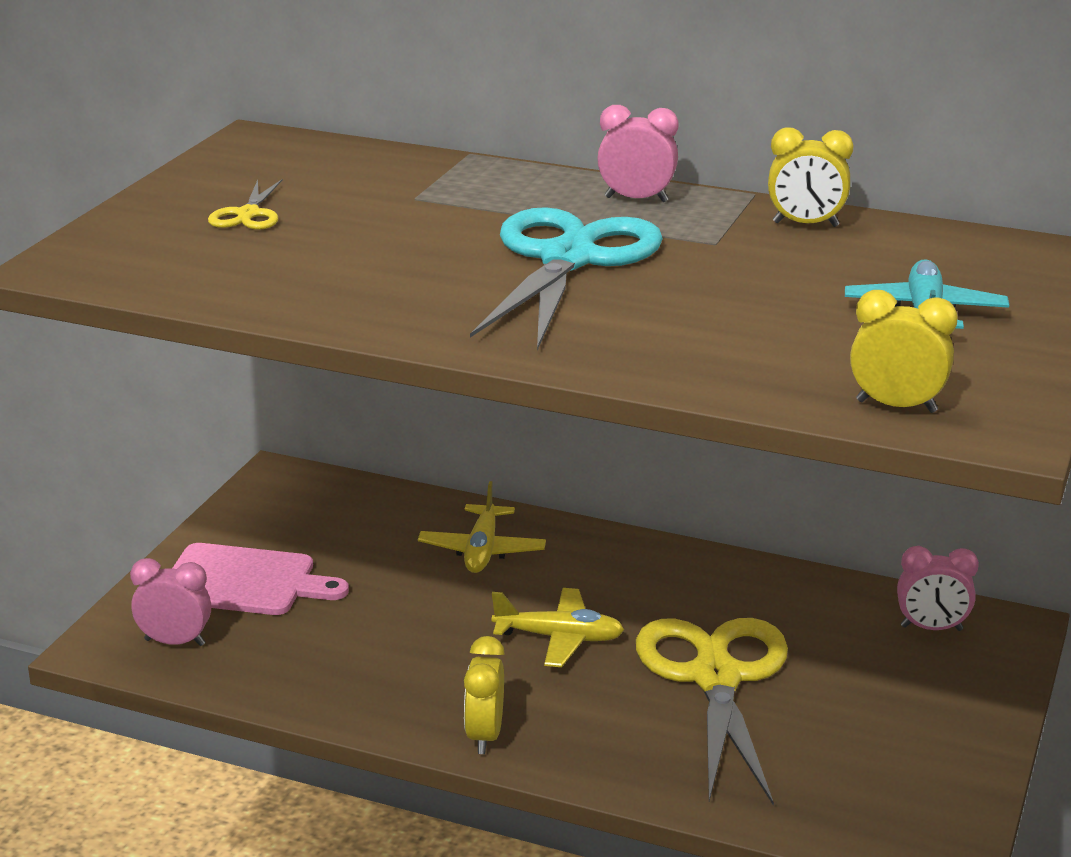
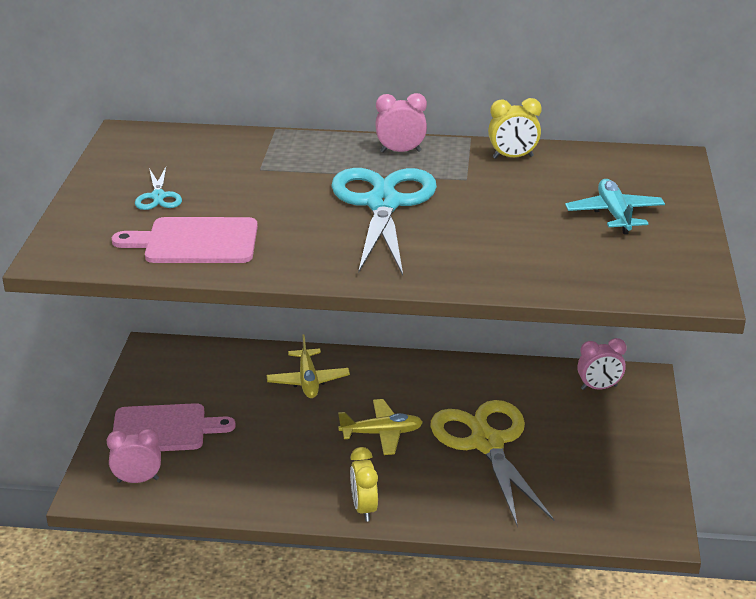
camera: 15 degrees left, 5 degrees up
yellow scissors [208,179,282,230] -> turquoise scissors [135,167,182,210]
yellow clock [850,290,958,413] -> none
none -> pink cutting board [112,217,258,263]

